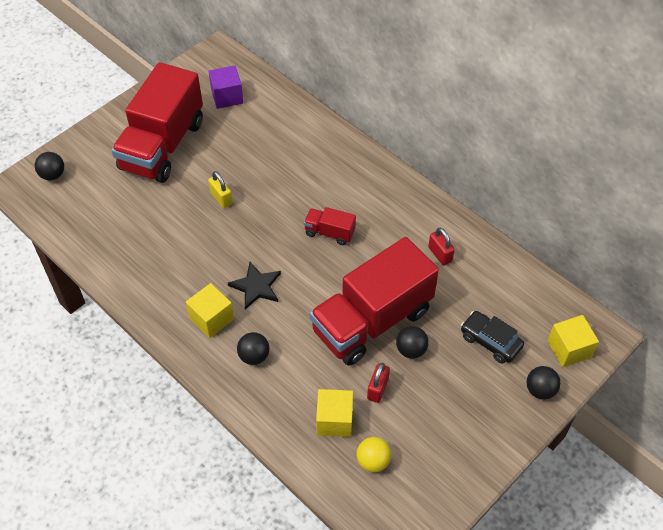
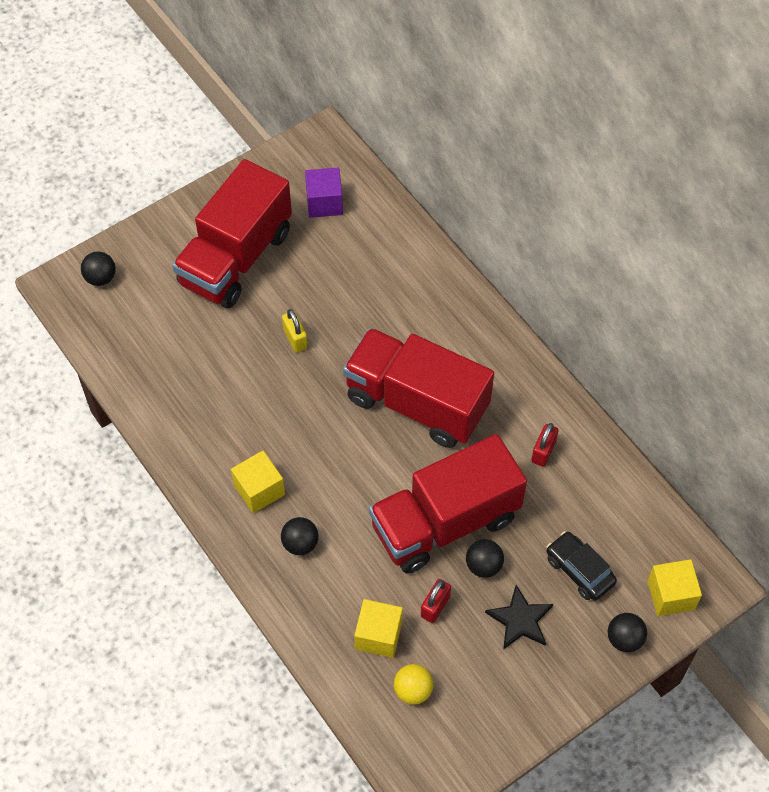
camera: 10 degrees right, 5 degrees up
black star [228,262,281,309] -> black star moved to [485,585,553,649]
red truck [304,207,356,245] -> red truck [343,328,494,448], size x2.35
red padlock [428,228,455,266] -> red padlock turned 45 degrees clockwise [531,423,559,467]

